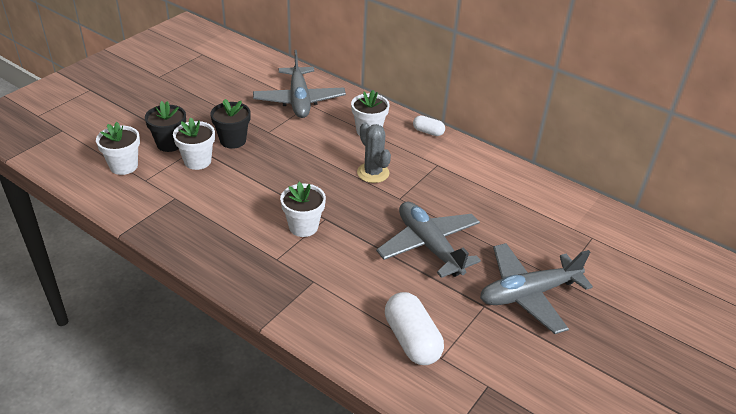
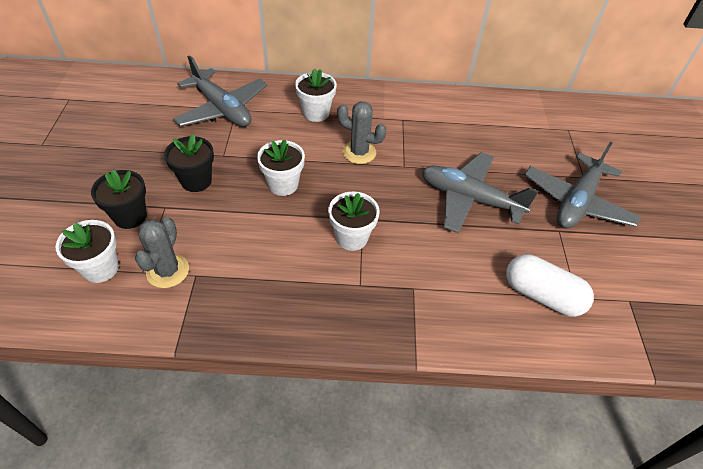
camera: 35 degrees left, 10 degrees up
white flower pot [173,118,215,170] -> white flower pot moved to [257,140,305,196]
white capsule [413,115,445,136] -> none
none -> grey cactus [135,217,189,288]

